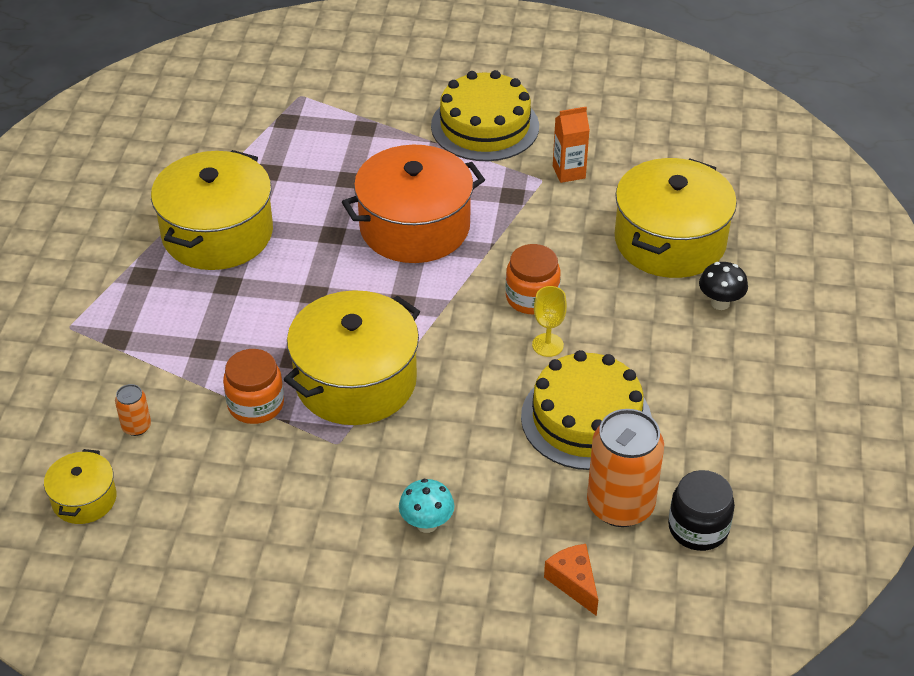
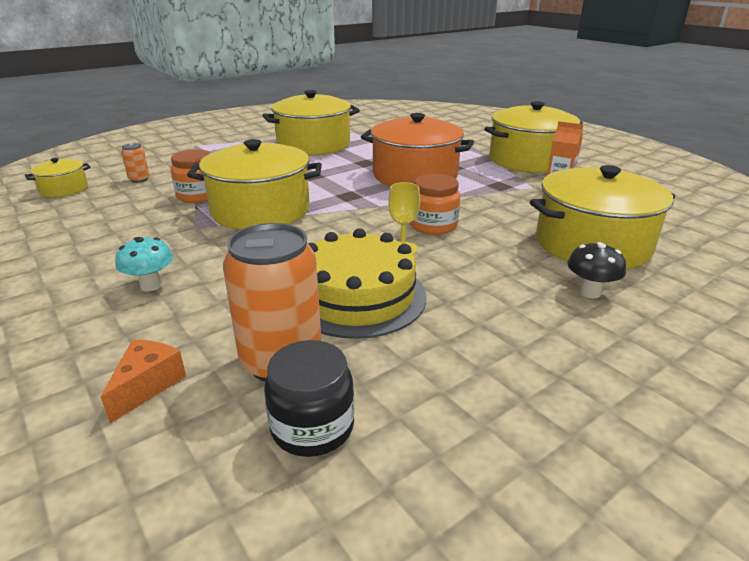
camera: 45 degrees right, 15 degrees down
yellow cake [431,70,539,161] -> yellow pot [484,101,583,172]

